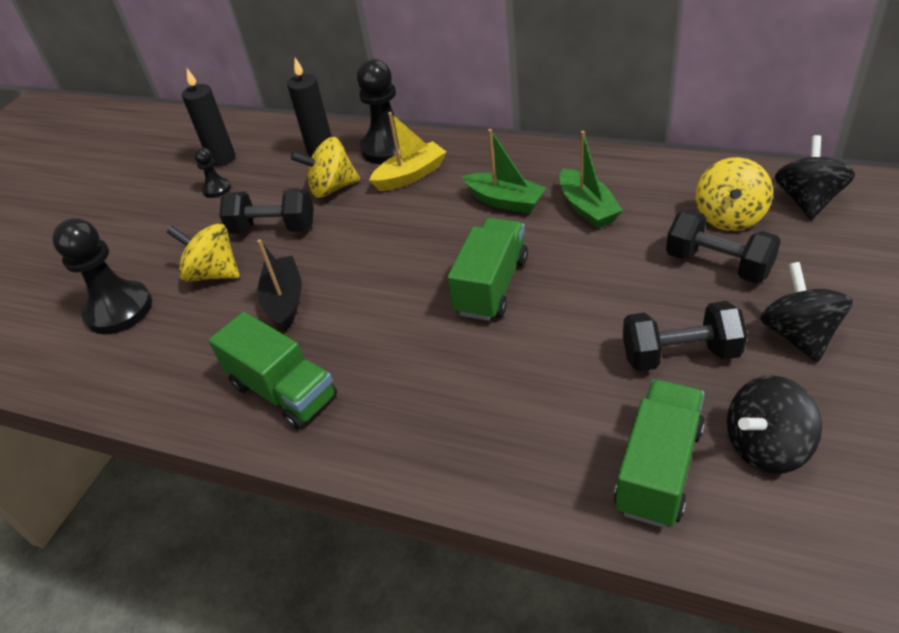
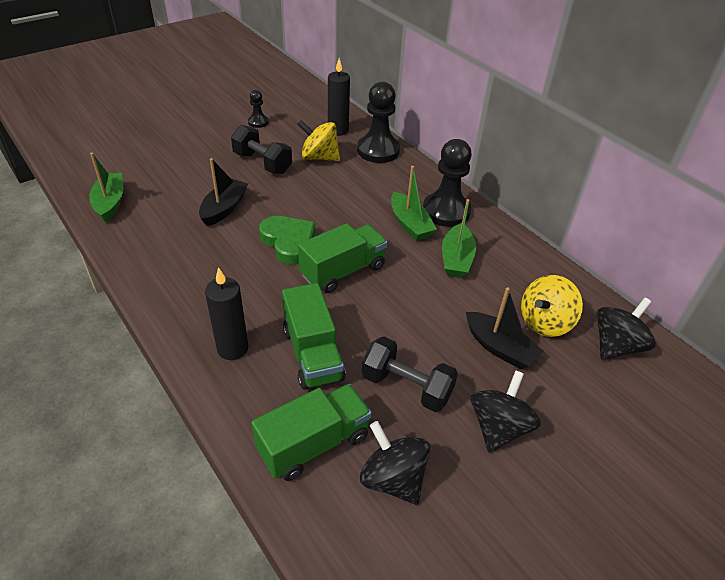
camera: 25 degrees right, 0 degrees up
black pawn [52,218,152,334] -> black pawn moved to [423,139,472,227]
yellow spinning top [167,223,240,282] -> none
black candle [182,69,235,166] -> black candle moved to [205,267,248,360]
green truck [209,312,337,430] -> green truck moved to [282,283,346,389]
yellow boat [369,112,447,191] -> none
black dumbbell [666,210,781,283] -> black boat [466,287,544,369]
black spinning top [727,376,822,474] -> black spinning top turned 45 degrees clockwise [360,421,430,505]
none -> green boat [89,153,123,222]
none -> green heart [259,216,315,265]

